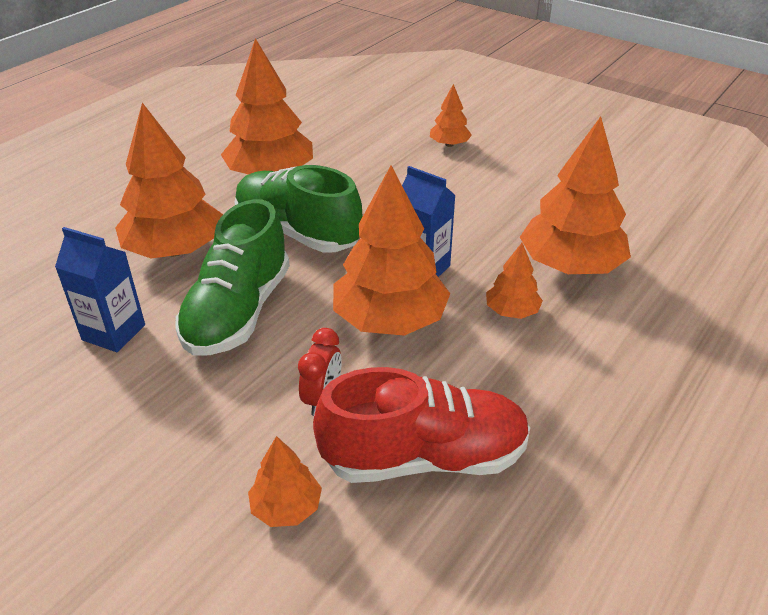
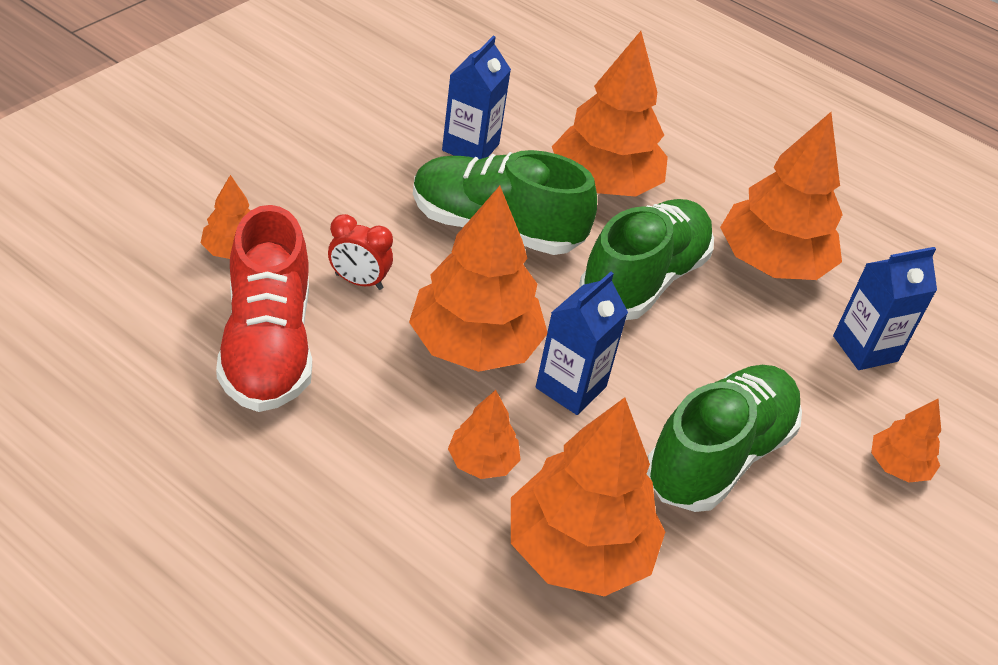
camera: 85 degrees right, 5 degrees up
none -> green shoe [647,365,802,512]
none -> blue carton [833,247,937,370]

